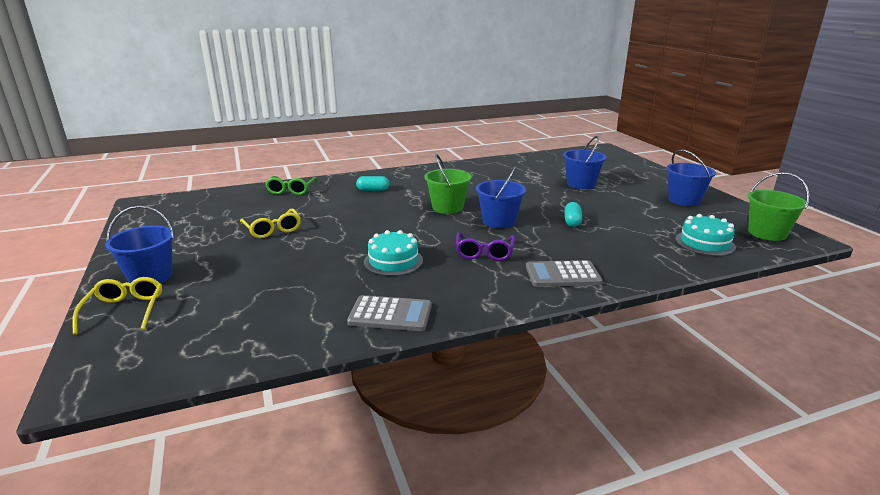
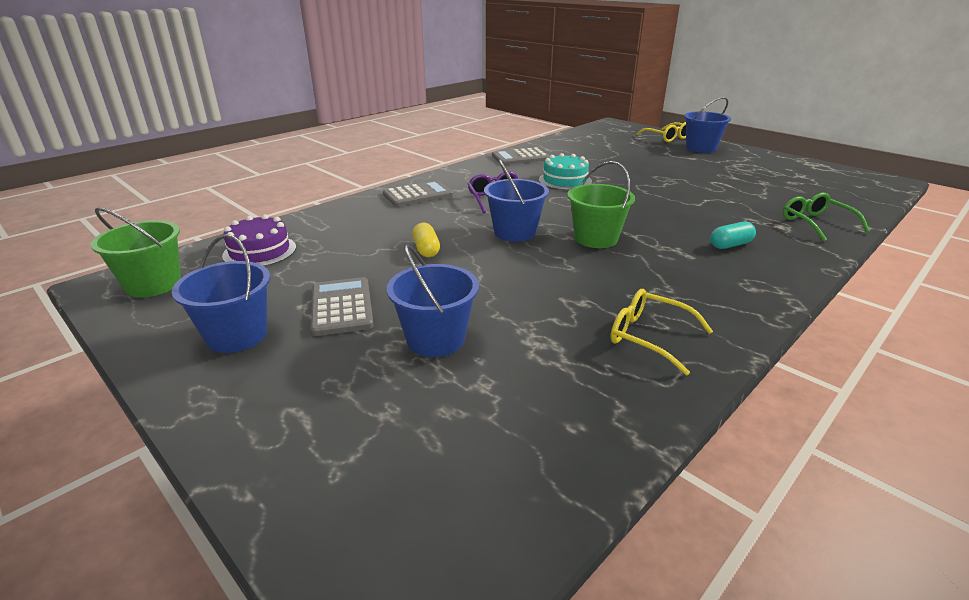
camera: 155 degrees right, 5 degrees up
yellow glasses [240,208,301,238] -> yellow glasses moved to [610,289,713,375]
turquoise capsule [564,202,582,227] -> yellow capsule [412,223,440,257]
turquoise cake [675,214,736,256] -> purple cake [222,214,296,267]
none -> grey calculator [311,277,374,336]

